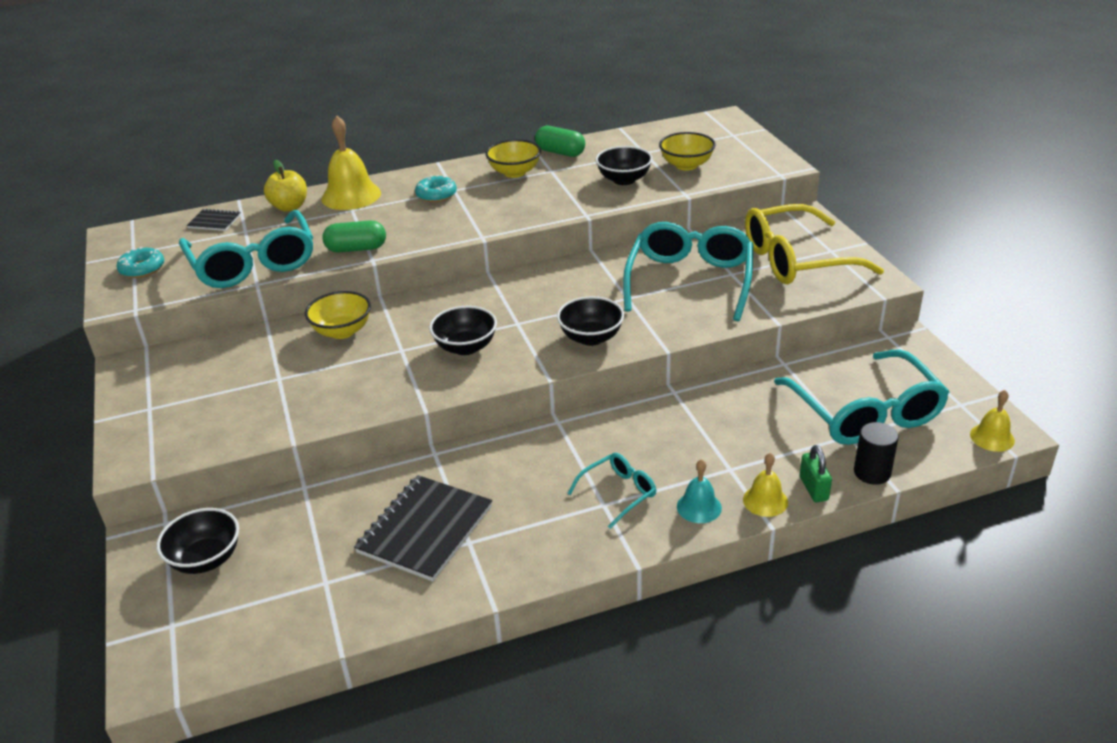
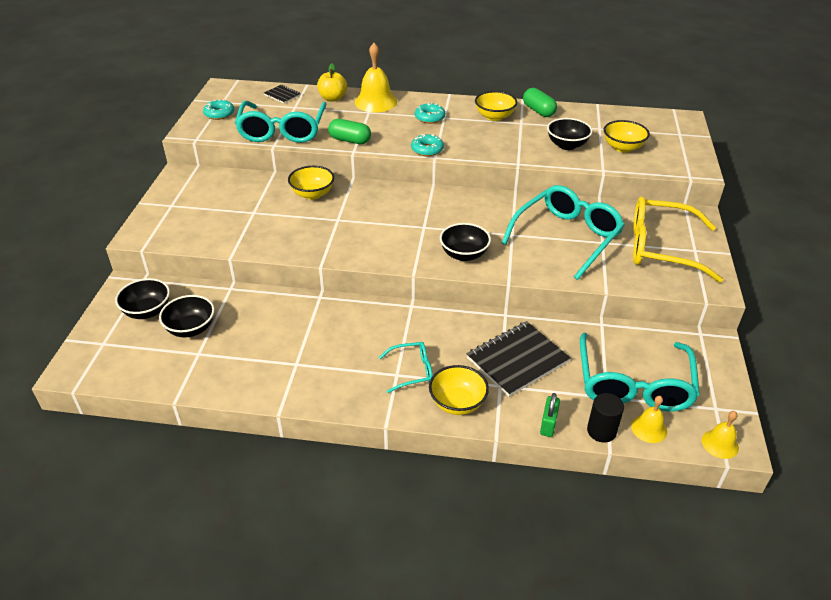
camera: 25 degrees right, 5 degrees up
black notebook [354,475,492,581] -> black notebook moved to [467,321,571,397]
black bowl [429,306,497,355] -> black bowl moved to [159,295,215,337]
turquoise bell [677,459,722,523] -> yellow bowl [429,365,489,415]
yellow bell [743,453,788,517] -> yellow bell moved to [631,396,667,443]
none -> turquoise donut [411,134,444,156]

